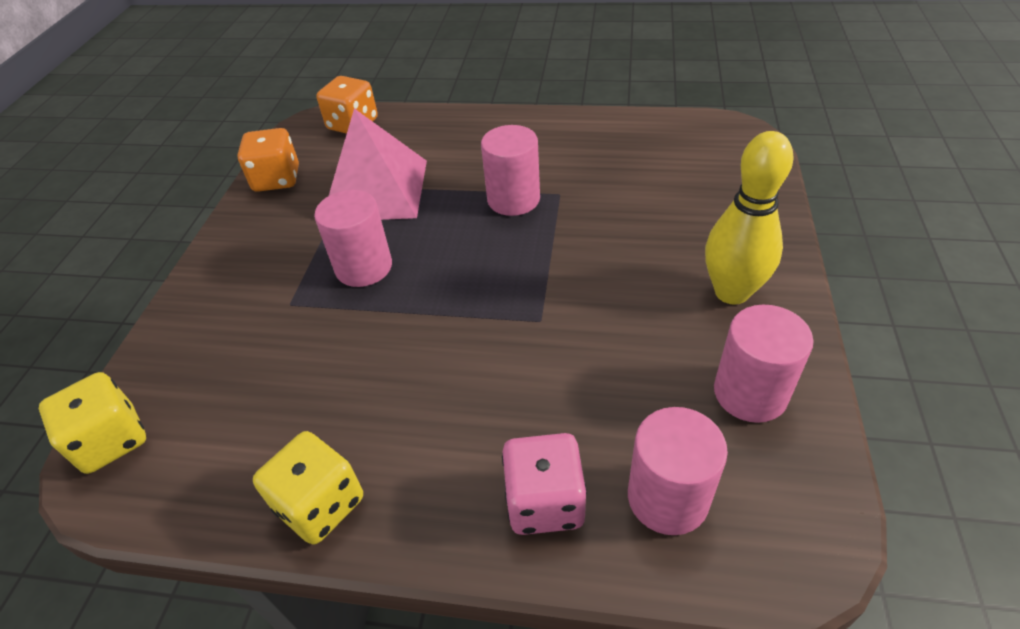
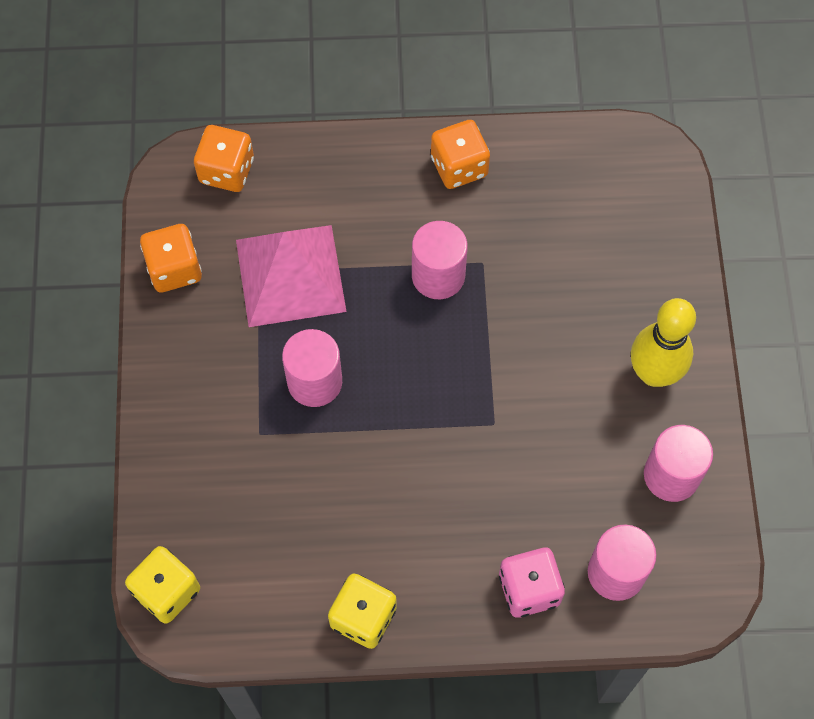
camera: 15 degrees left, 20 degrees up
none -> orange dice [431,120,490,189]

